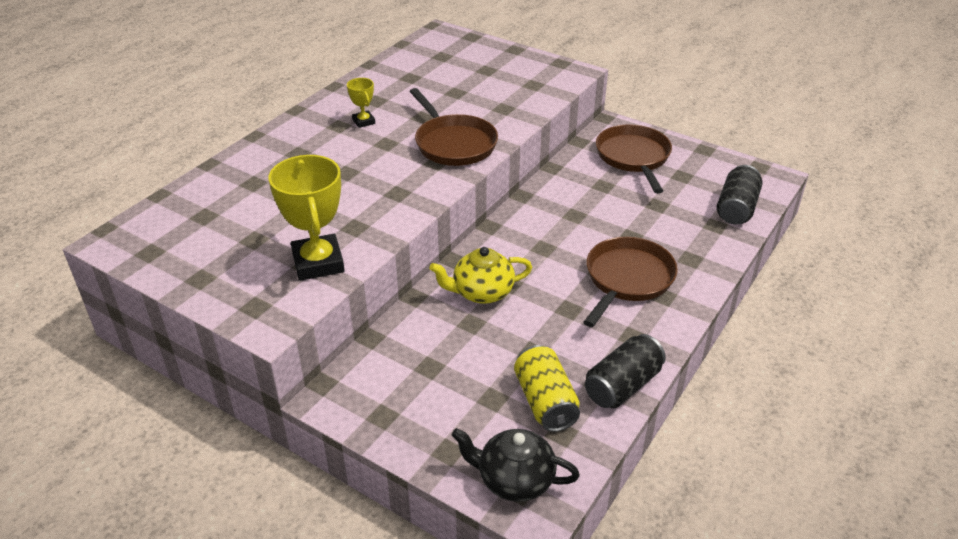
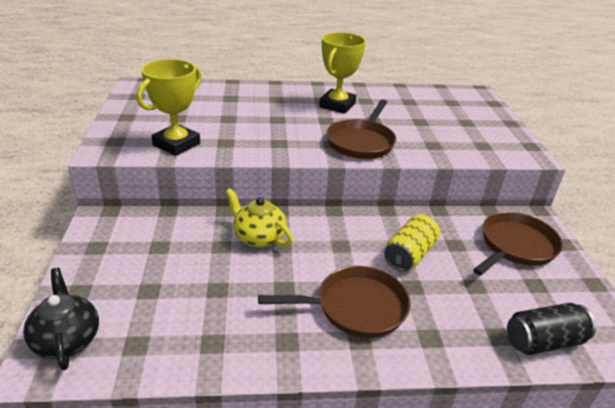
camera: 50 degrees right, 5 degrees down
yellow trophy [347,78,375,128] -> yellow trophy [319,32,366,114], size x2.05
yellow can [514,345,580,432] -> yellow can moved to [384,214,440,271]
black can [585,334,666,408] -> none

